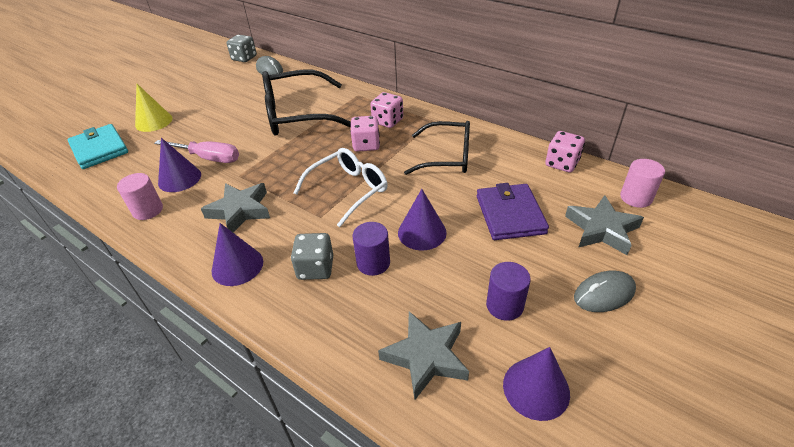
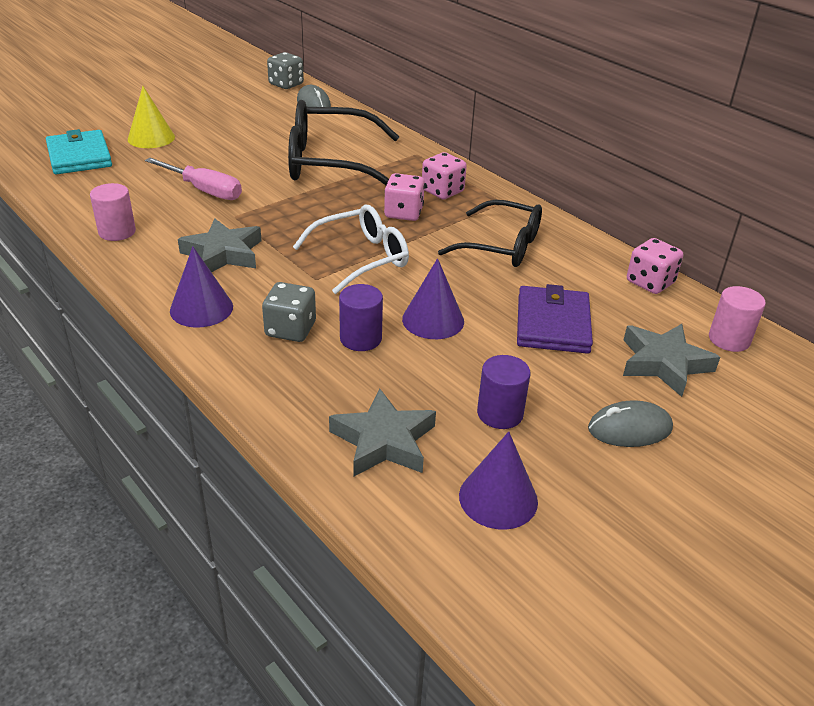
camera: 10 degrees right, 5 degrees down
purple cone [158,138,201,192] -> none

